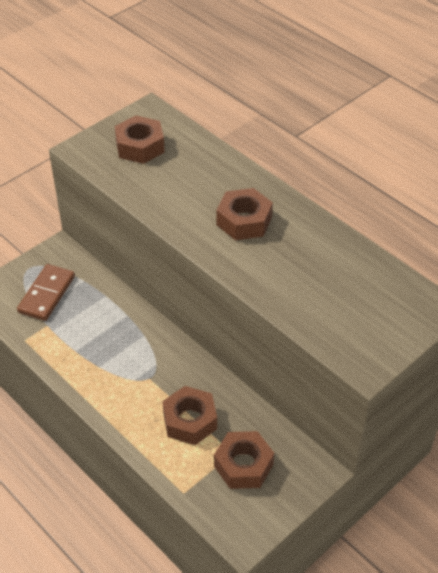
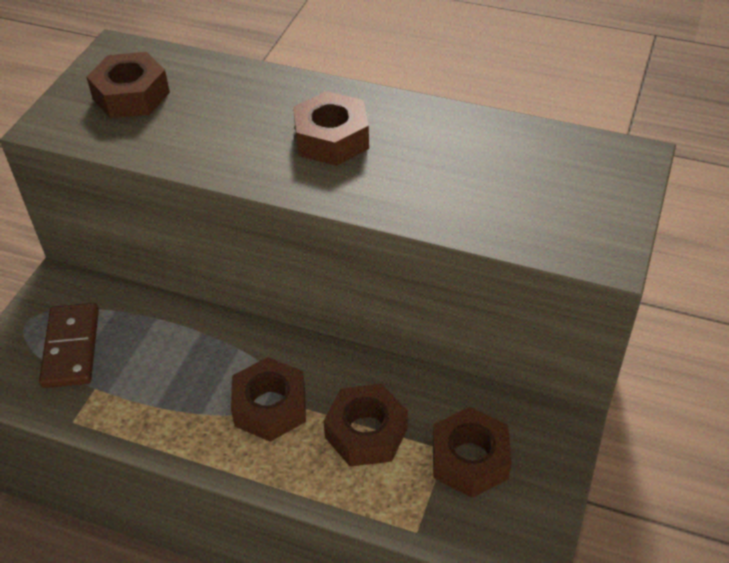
camera: 25 degrees left, 0 degrees up
none -> brown nut [231,357,306,442]

